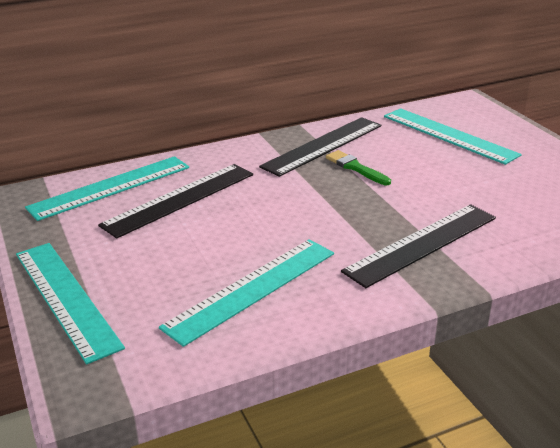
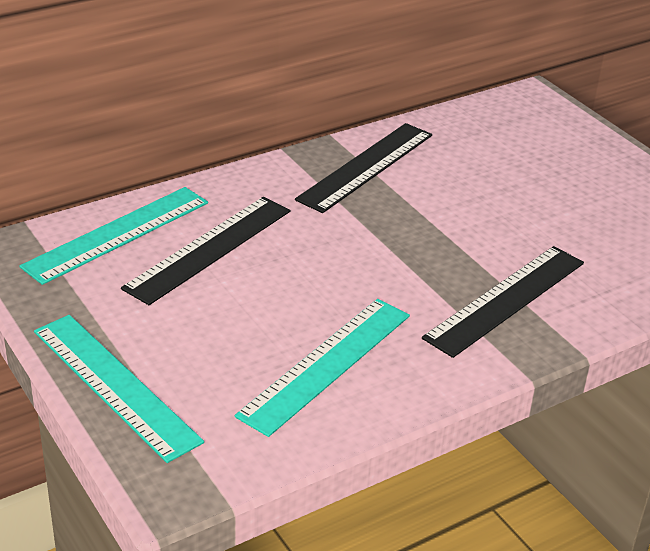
camera: 10 degrees left, 5 degrees up
green brush [326,150,391,185] -> none
turquoise ruler [384,108,521,165] -> none

